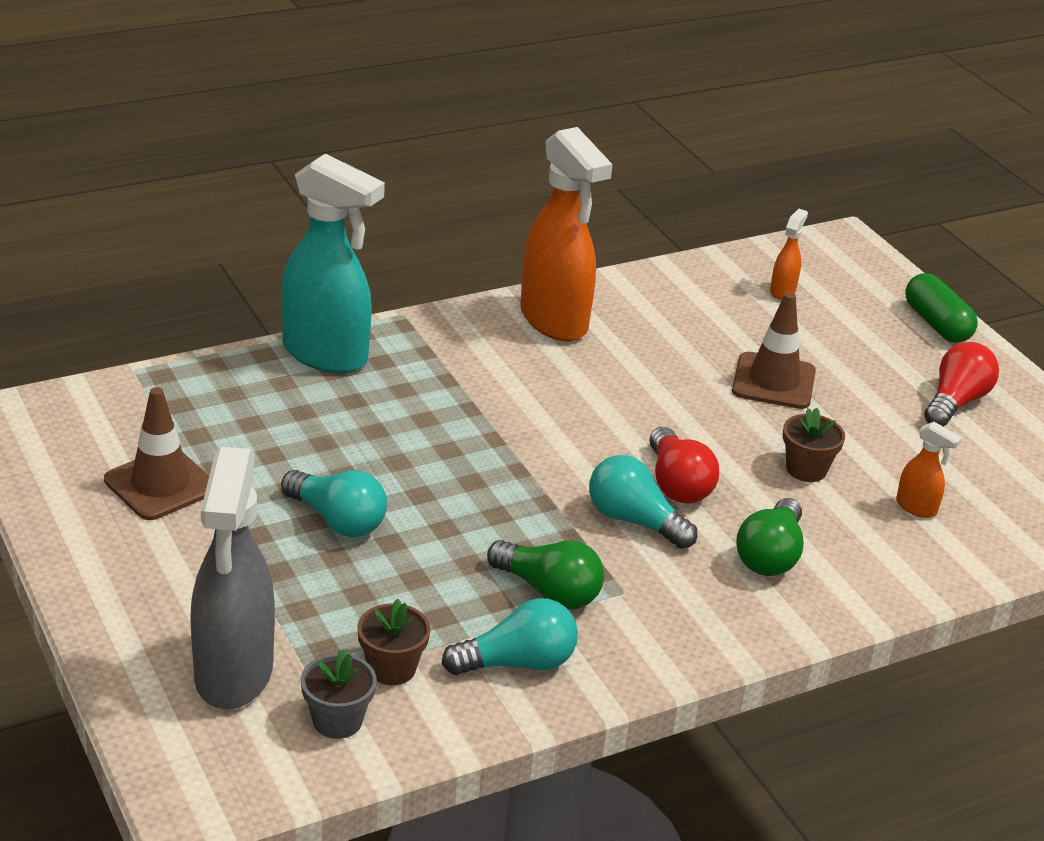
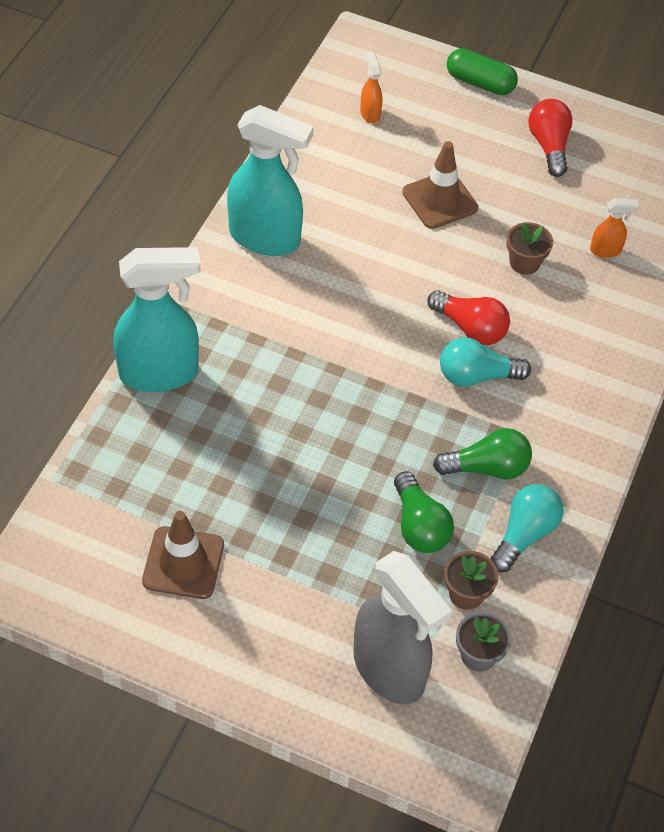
camera: 40 degrees left, 20 degrees up
turquoise light bulb [281,470,387,537] -> none
orange spray bottle [520,127,613,341] -> turquoise spray bottle [227,105,314,256]
green light bulb [736,498,804,576] -> green light bulb moved to [394,471,454,553]

